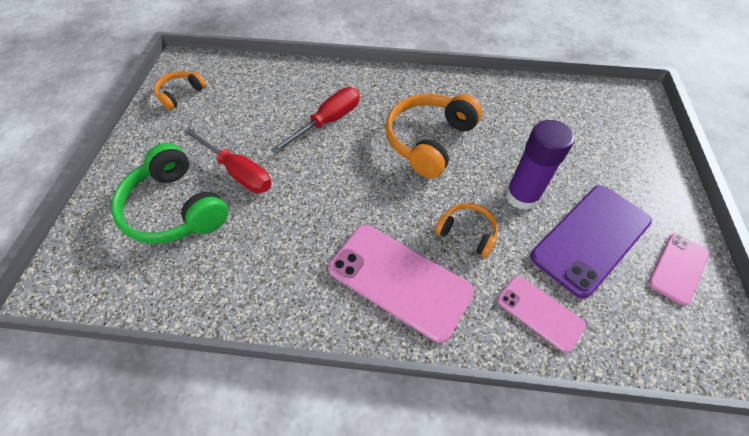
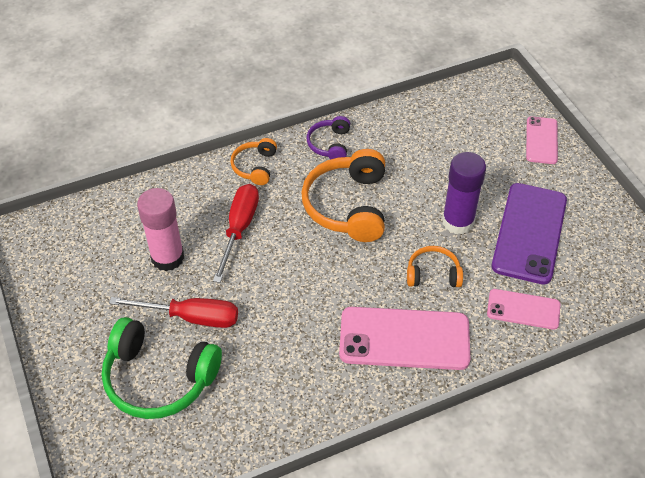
camera: 30 degrees left, 5 degrees down
orange headphones [154,71,206,110] -> orange headphones moved to [230,138,277,185]
pink phone [648,233,709,306] -> pink phone moved to [526,116,558,164]
none -> pink glue stick [137,188,184,271]
none -> purple headphones [307,116,350,160]

